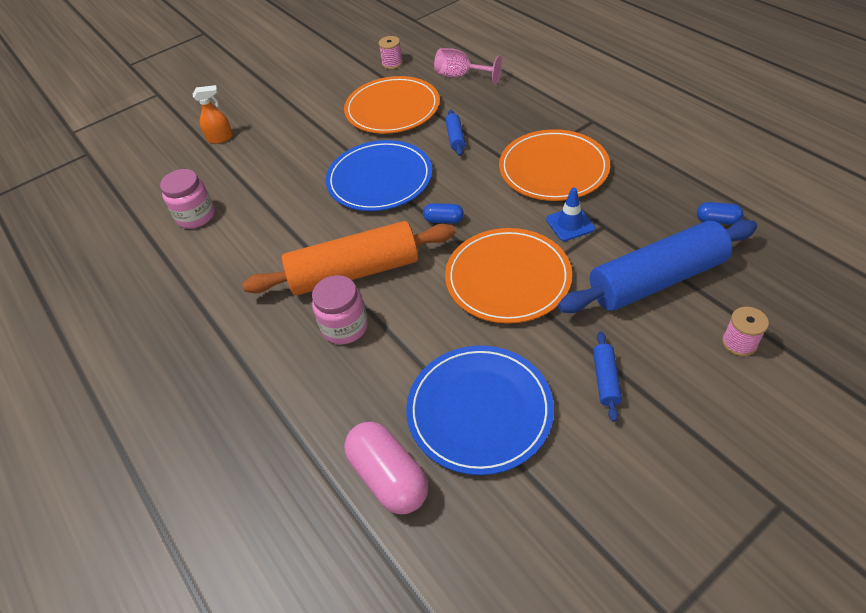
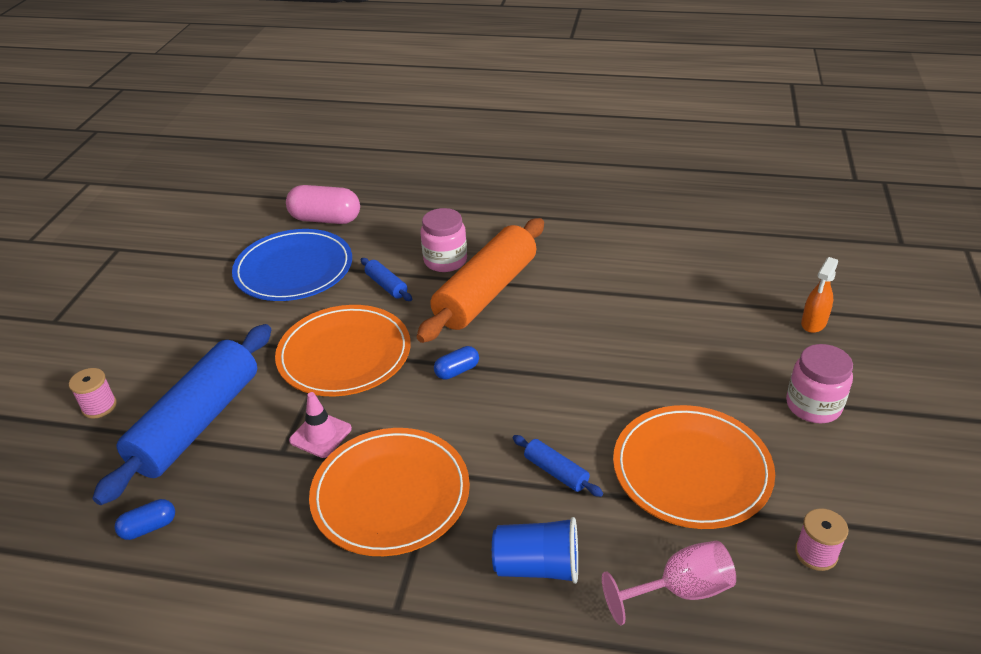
camera: 135 degrees right, 10 degrees down
pink jar [160,169,215,229] -> pink jar moved to [786,344,853,423]
blue plate [326,140,432,211] -> none
blue traffic cone [546,188,595,241] -> pink traffic cone [289,392,352,458]
blue rolling pin [593,331,622,422] -> blue rolling pin moved to [361,258,412,301]
none -> blue cup [492,517,578,584]

